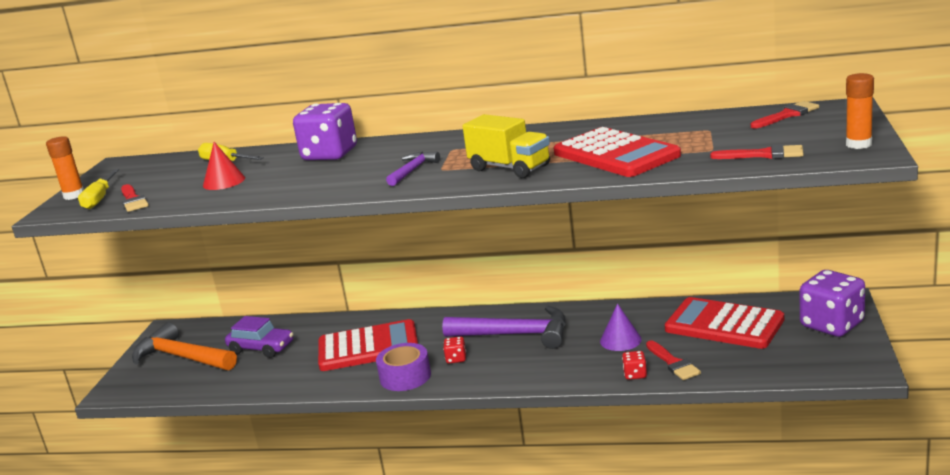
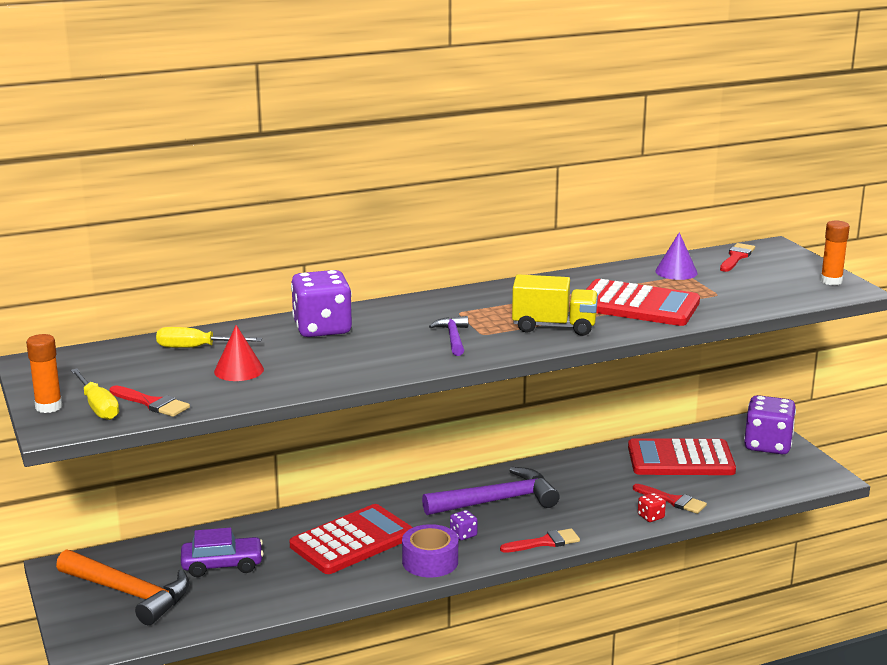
camera: 35 degrees left, 0 degrees up
orange hammer [132,322,237,370] -> orange hammer turned 150 degrees counterclockwise [56,549,189,625]
red dice [443,337,466,364] -> purple dice [450,510,478,540]
purple cone [600,304,642,351] -> purple cone moved to [655,232,698,280]
red brush [710,144,803,159] -> red brush moved to [500,528,580,553]

